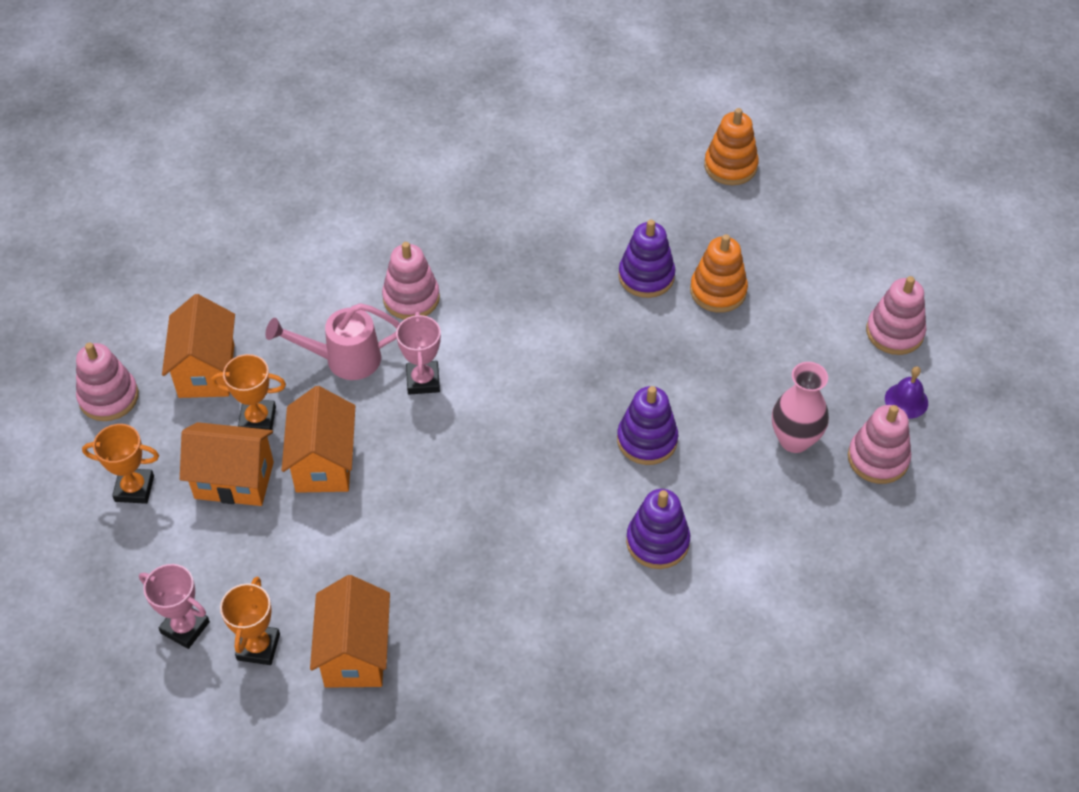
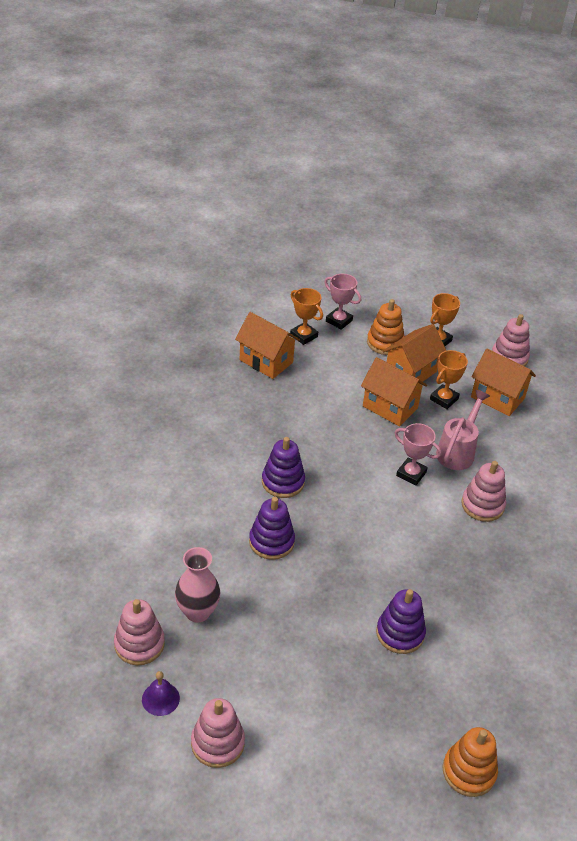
camera: 125 degrees right, 10 degrees down
pink trophy [139,564,210,649] -> pink trophy turned 60 degrees clockwise [324,274,361,330]
purple stacking toy [626,489,690,569] -> purple stacking toy moved to [262,437,305,498]
orange stacking toy [690,234,748,313] -> orange stacking toy moved to [367,299,405,355]

